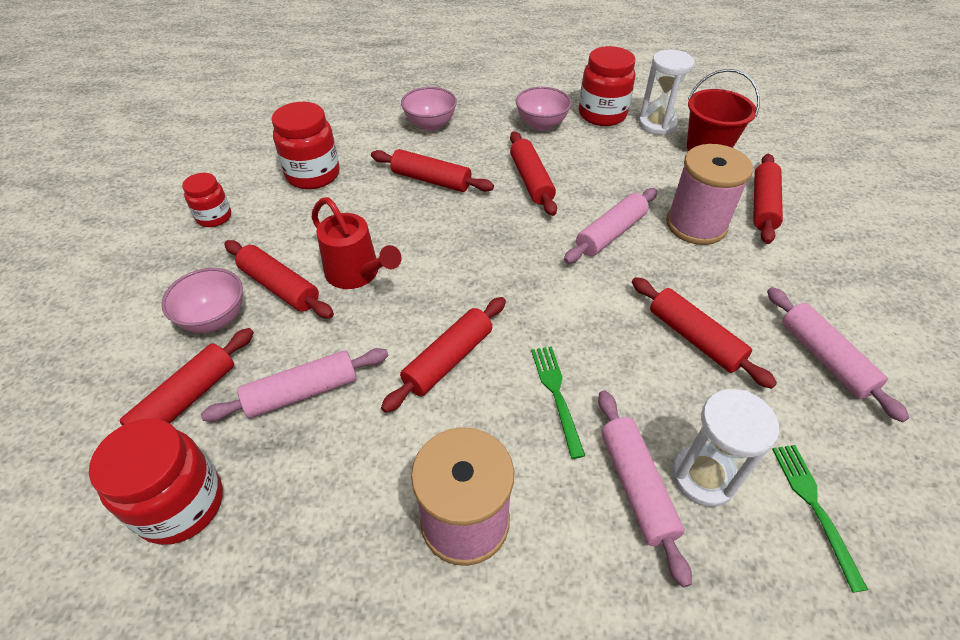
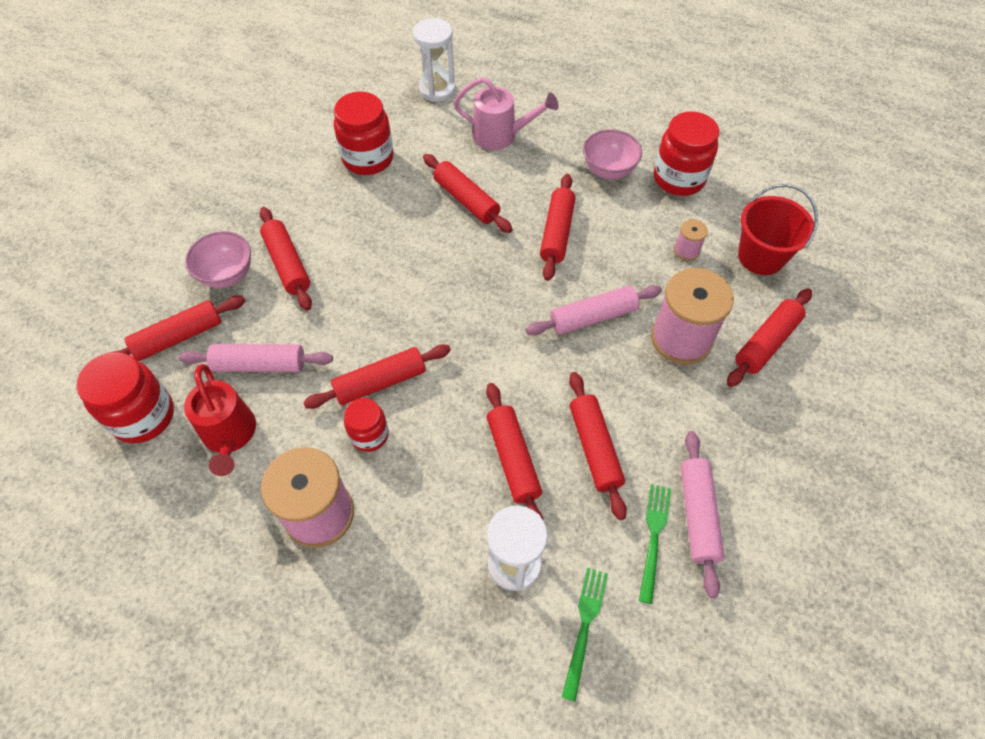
camera: 25 degrees right, 10 degrees up
red jar [182,173,231,227] -> red jar moved to [344,398,389,452]
red watering can [312,197,402,289] -> red watering can moved to [184,364,256,476]
pink bowl [401,87,457,131] -> pink watering can [453,77,558,150]
green fork [531,346,585,459] -> green fork moved to [639,484,671,604]
pink rolling pin [598,390,692,588] -> none
white hourglass [639,50,694,135] -> white hourglass moved to [413,18,456,102]
none -> red rolling pin [486,383,544,521]
none -> pink spool [674,219,708,261]

